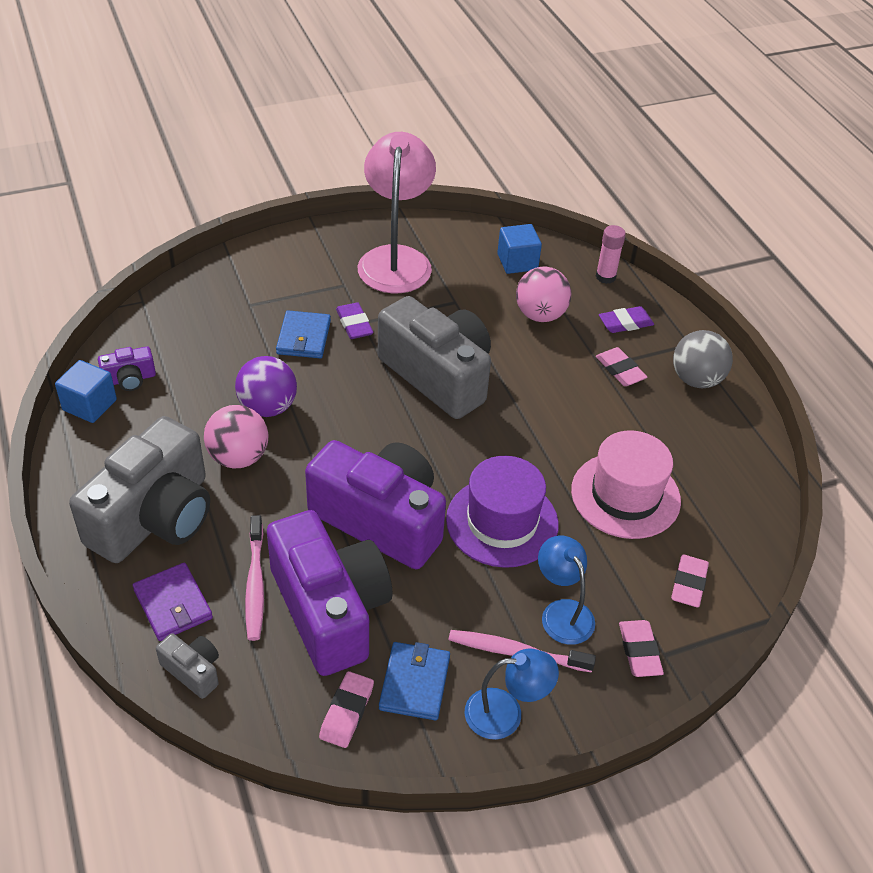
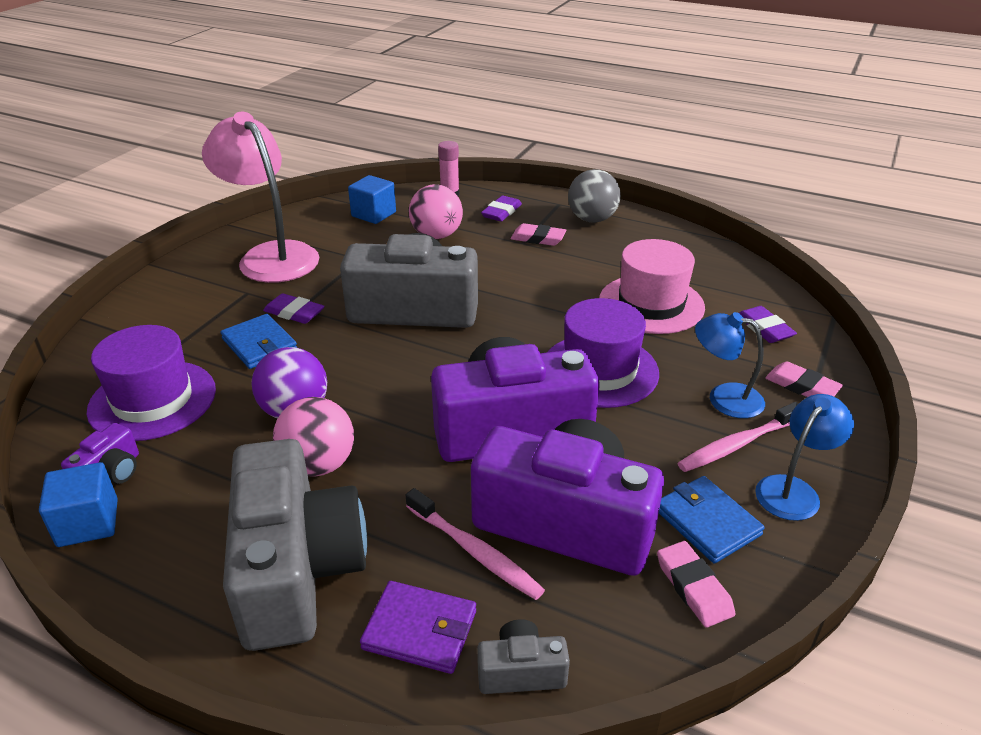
camera: 40 degrees left, 10 degrees down
pink eraser [671,554,709,608] -> purple eraser [739,306,797,343]
none -> purple hat [87,325,216,441]

